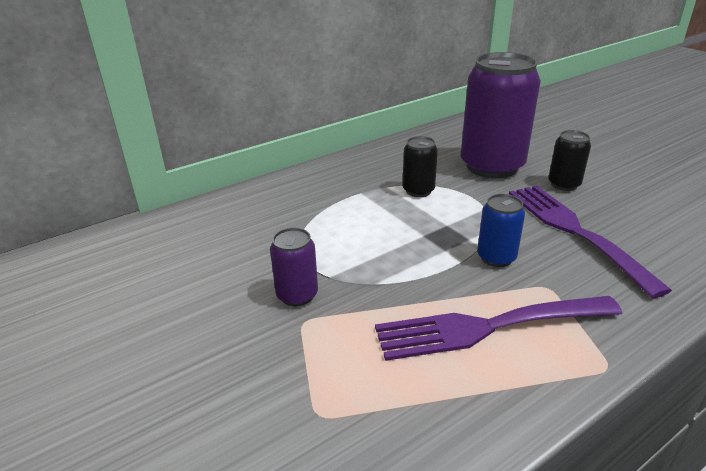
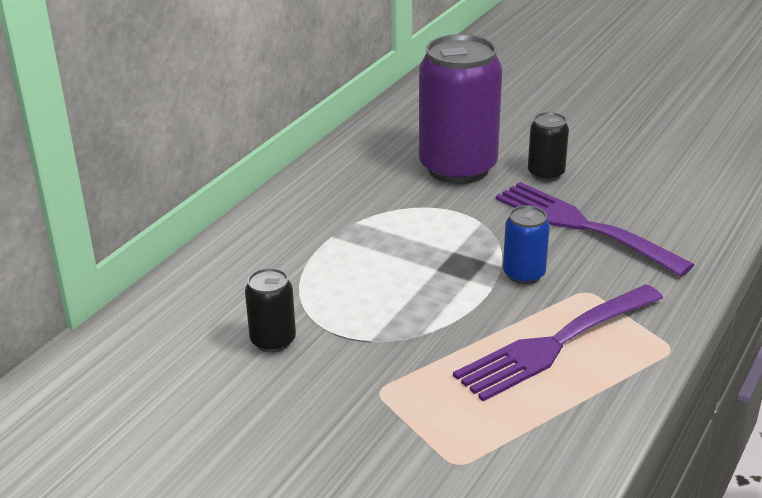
camera: 25 degrees left, 0 degrees up
purple can [270,228,318,306] -> none
black can [403,136,438,197] -> black can moved to [245,268,296,353]

